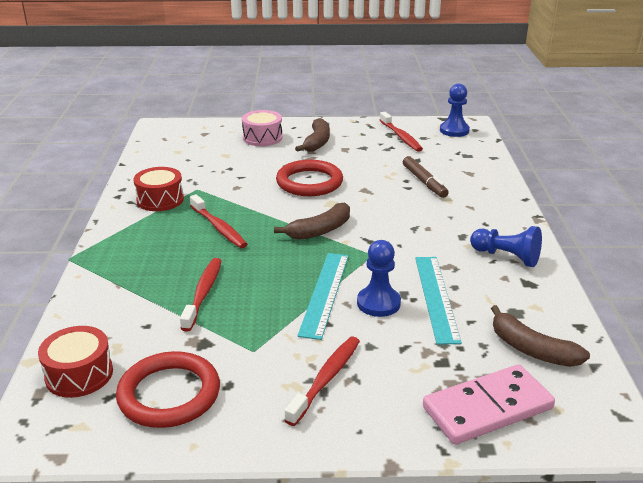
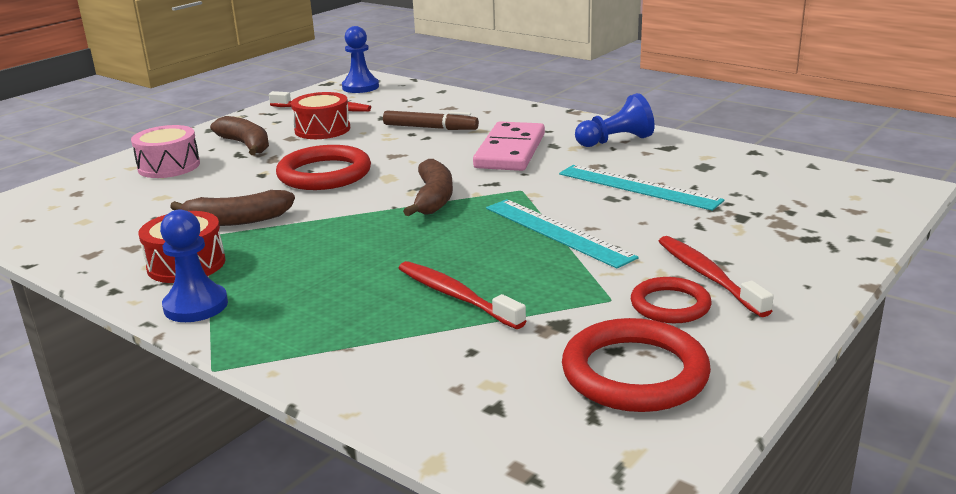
camera: 50 degrees left, 5 degrees down
red drum [38,326,113,398] -> red drum moved to [291,92,350,139]
red toothbrush [190,194,247,248] -> none
blue pawn [357,240,401,317] -> blue pawn moved to [160,210,228,322]
pink domino [423,364,555,445] -> pink domino moved to [473,121,545,171]
brown banana [491,305,590,367] -> brown banana moved to [170,190,295,226]
none -> red ring [631,277,712,323]

